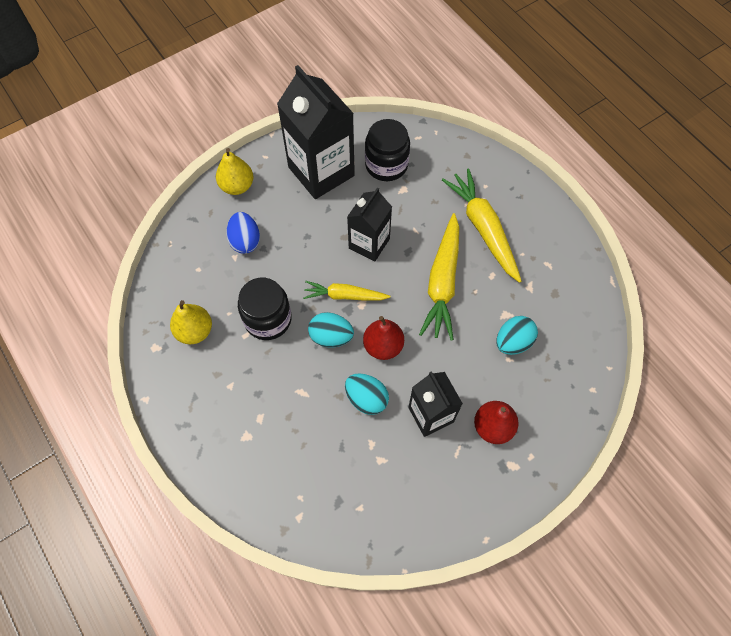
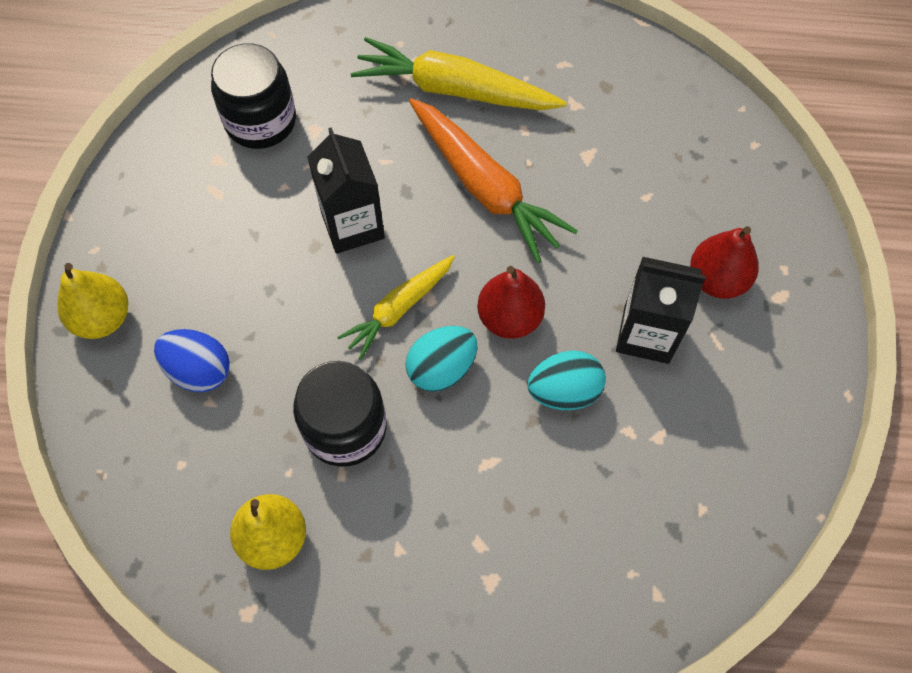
camera: 50 degrees left, 0 degrees up
black carton [277,65,355,199] -> none
yellow carrot [419,213,459,341] -> orange carrot [409,98,578,263]
turquoise egg [497,316,538,355] -> none

